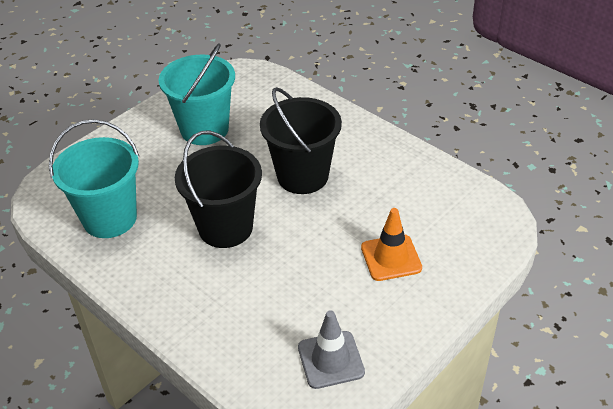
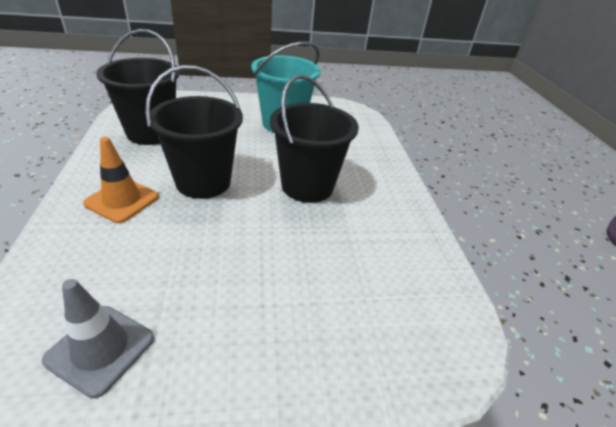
camera: 35 degrees right, 5 degrees down
turquoise bucket [49,119,139,238] -> black bucket [96,29,180,145]
orange traffic cone [361,208,422,281] -> orange traffic cone moved to [83,137,159,223]

